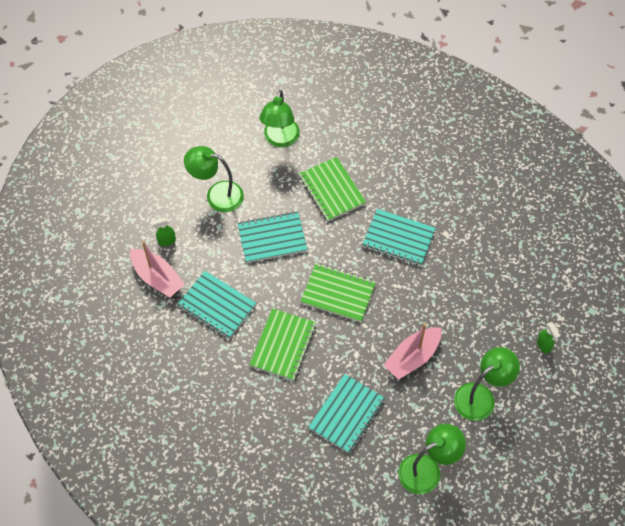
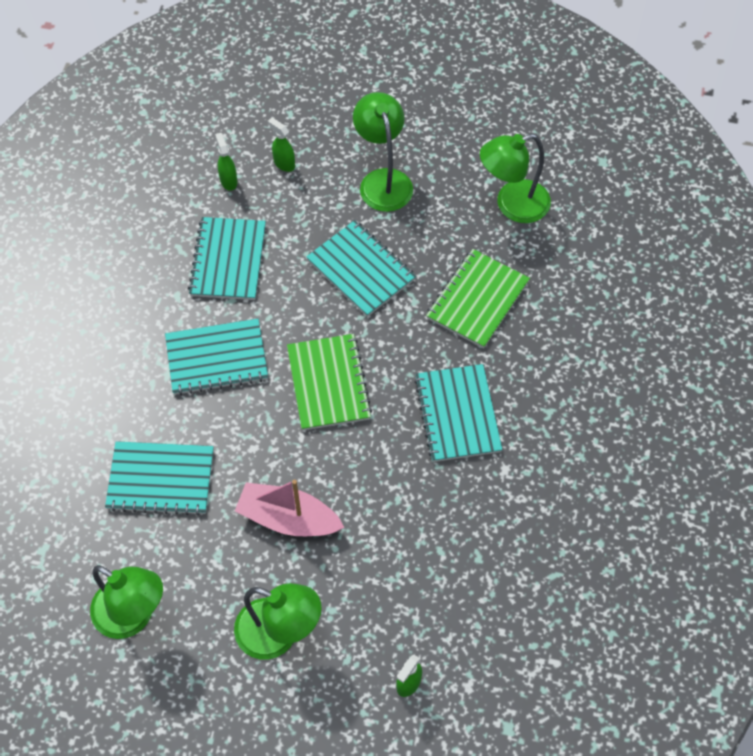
camera: 60 degrees right, 0 degrees up
pink boat [130,241,185,297] -> green spray bottle [215,133,238,191]
green notebook [249,308,316,381] -> turquoise notebook [165,319,268,395]

